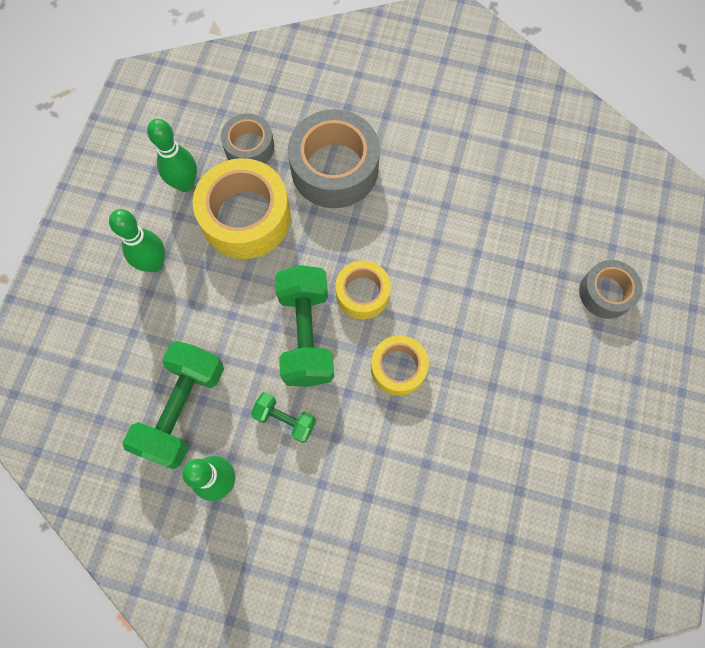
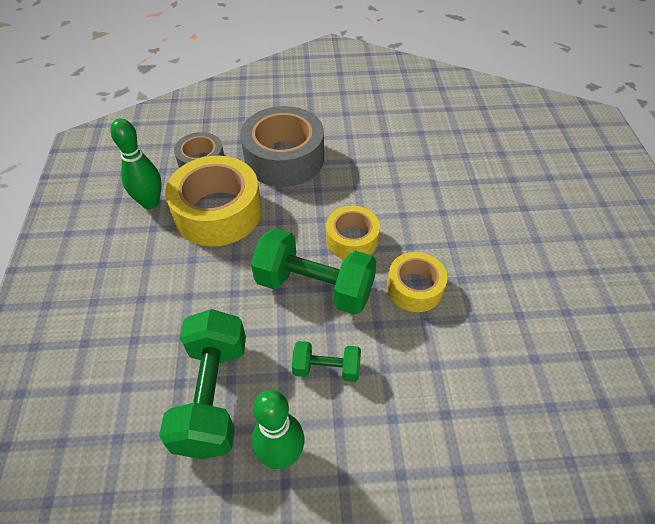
camera: 20 degrees left, 20 degrees down
green bowling pin [109,209,165,272] -> none
green dumbbell [275,265,334,387] -> green dumbbell turned 45 degrees counterclockwise [251,228,377,315]
grey tape [579,260,642,319] -> none

